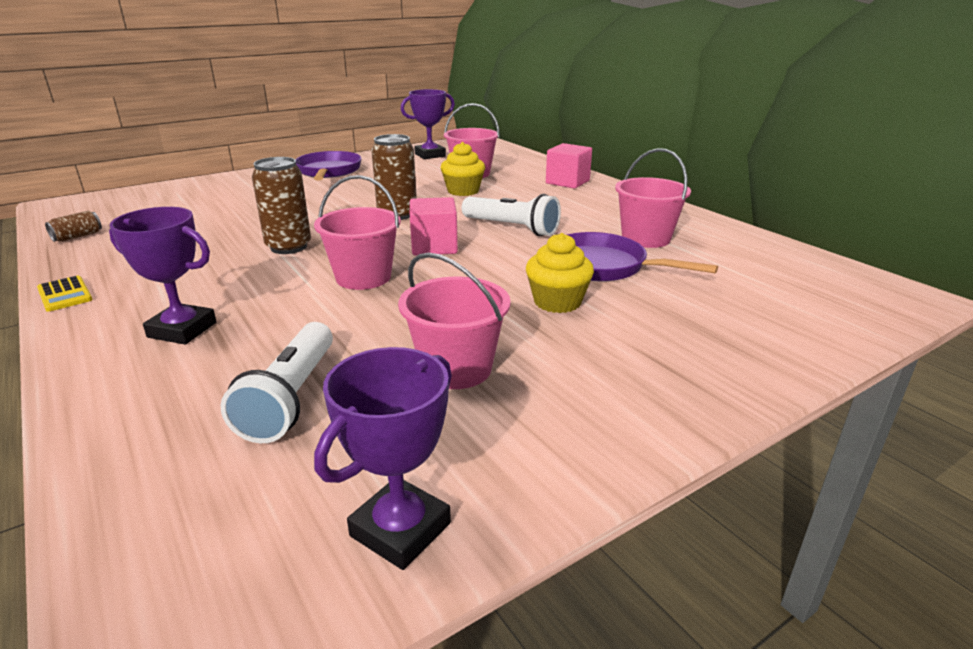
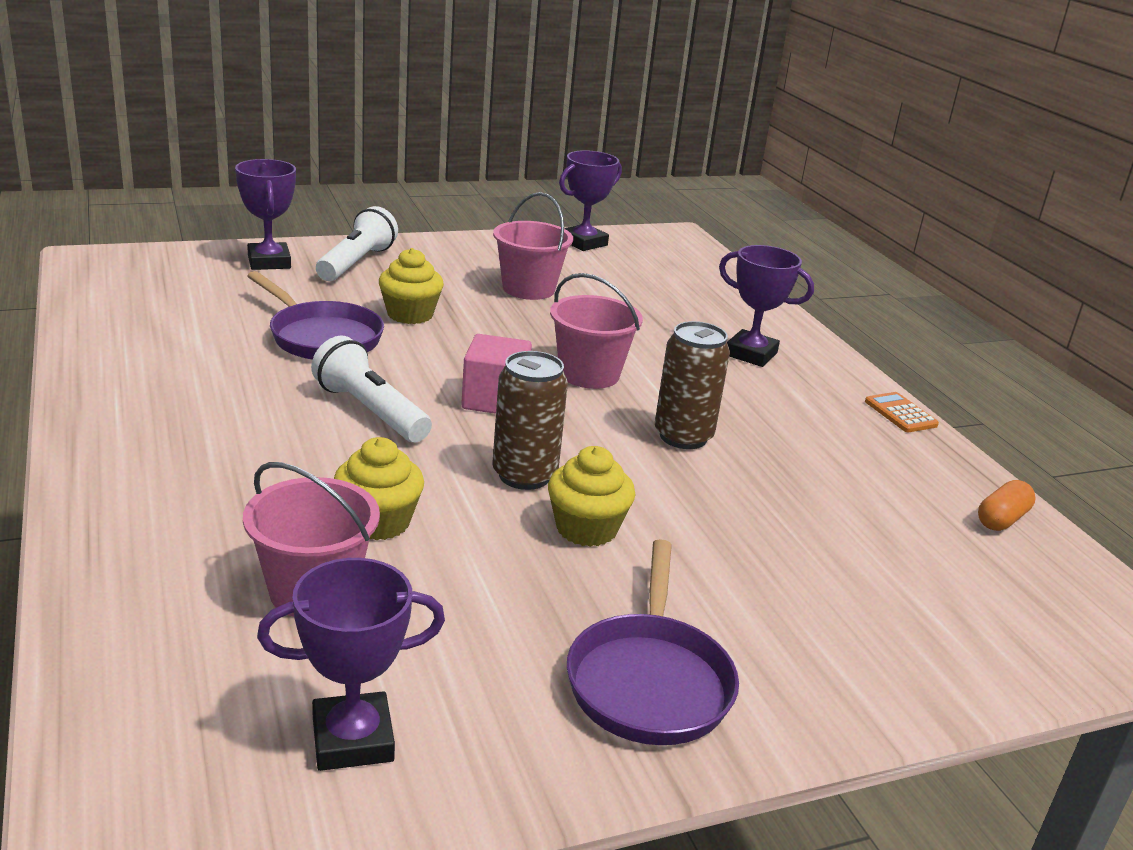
camera: 170 degrees left, 0 degrees up
yellow calculator [37,276,93,312] -> orange calculator [865,392,939,432]
brown can [45,211,102,242] -> orange capsule [978,480,1036,531]
white flashlight [220,322,333,443] -> white flashlight moved to [316,206,398,281]
pink cube [546,143,592,189] -> none
pink bucket [615,148,691,248] -> none
none -> purple trophy [235,159,296,270]
none -> yellow cupcake [548,446,635,547]

